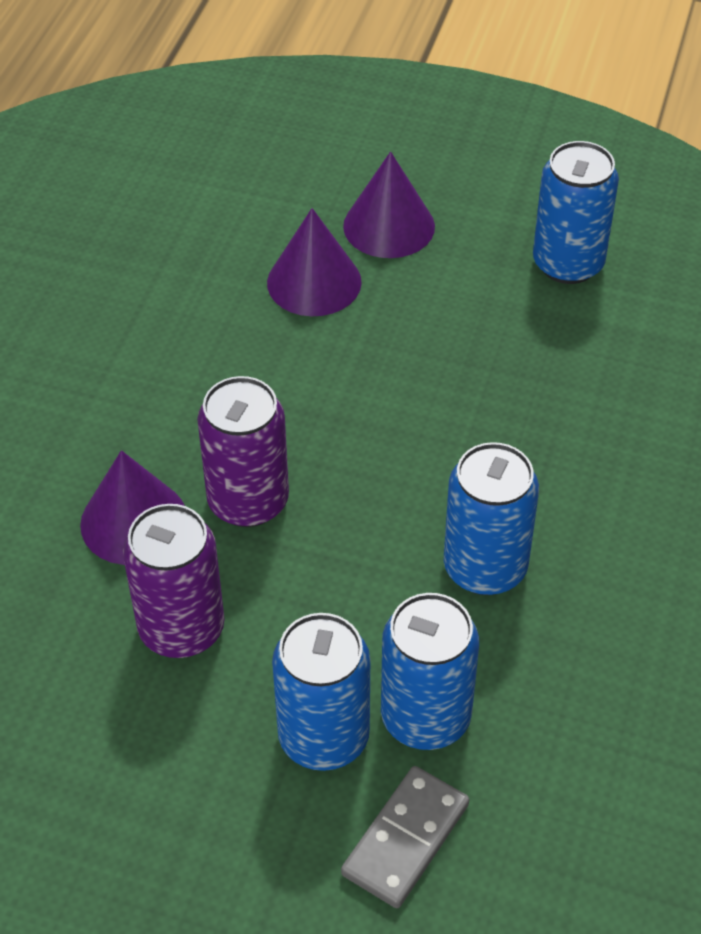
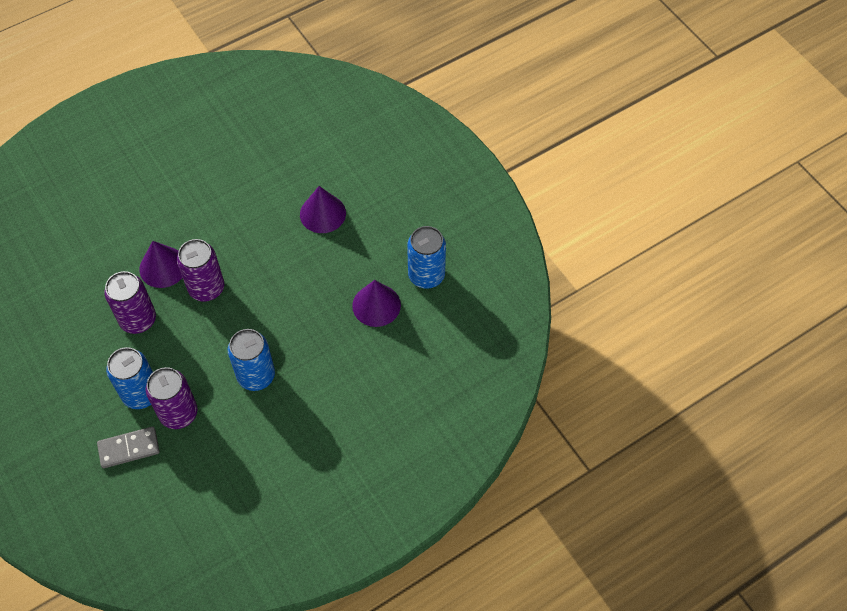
camera: 40 degrees right, 10 degrees up
purple cone [343,152,435,258] -> purple cone moved to [352,280,401,327]
blue can [381,593,479,750] -> purple can [146,367,197,429]

